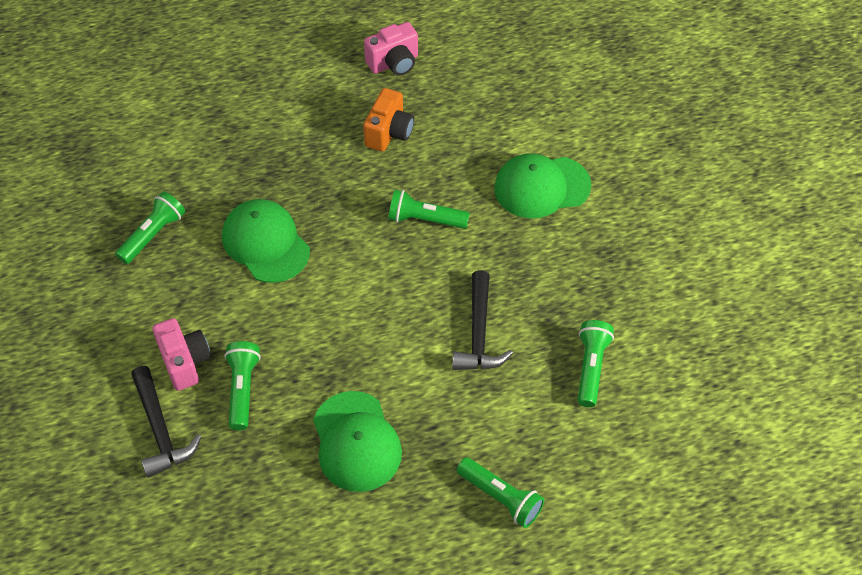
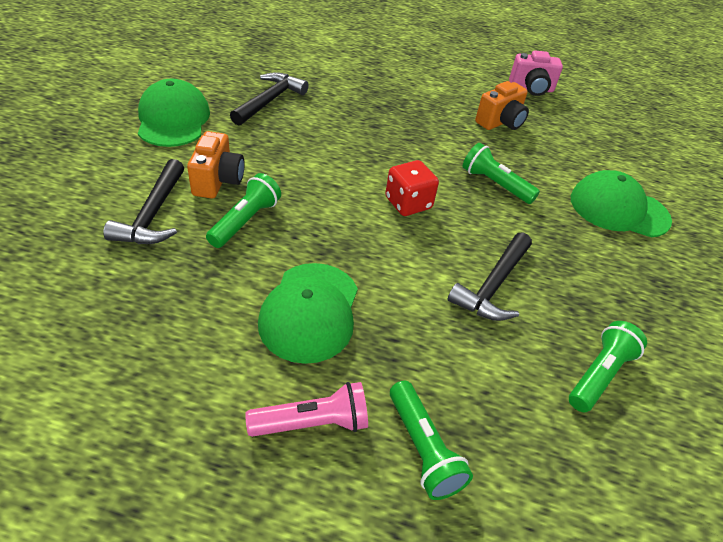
camera: 25 degrees right, 10 degrees down
green flashlight [115,191,185,264] -> black hammer [230,72,309,126]
pink camera [153,318,211,391] -> orange camera [187,131,245,198]
green cap [222,199,310,283] -> green cap moved to [138,79,210,147]
none -> pink flashlight [245,382,368,437]
none -> red dice [385,160,439,216]

